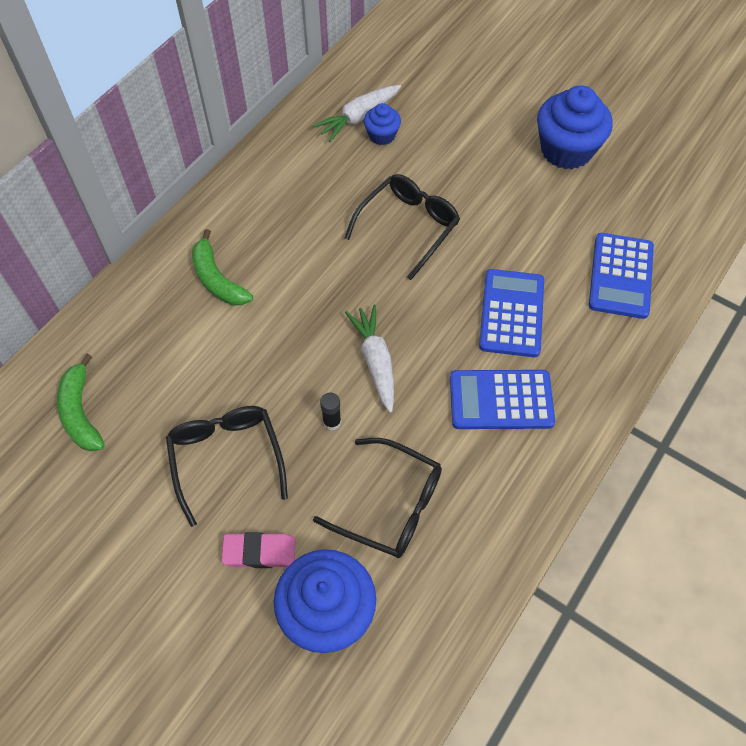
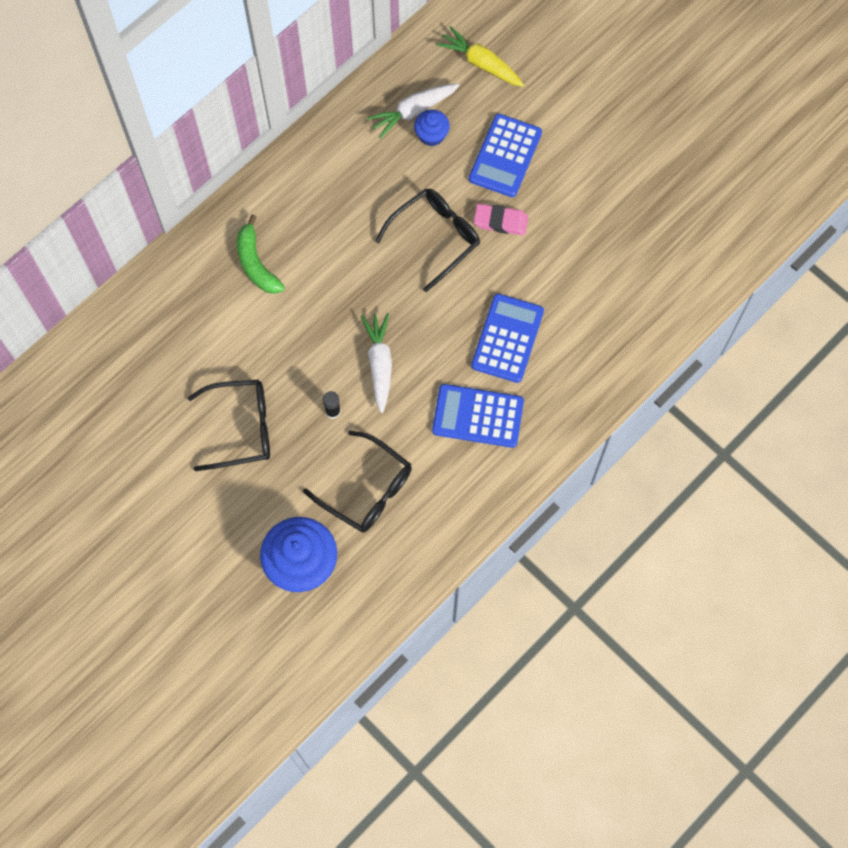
camera: 10 degrees right, 10 degrees up
green banana [57,354,105,451] -> none
black glasses [166,406,288,527] -> black glasses turned 90 degrees clockwise [188,379,270,471]
pink eraser [221,532,296,568] -> pink eraser moved to [474,204,528,235]
blue cupcake [537,85,613,169] -> none
blue calculator [589,233,654,319] -> blue calculator moved to [469,114,542,197]
none -> yellow carrot [436,26,524,87]

